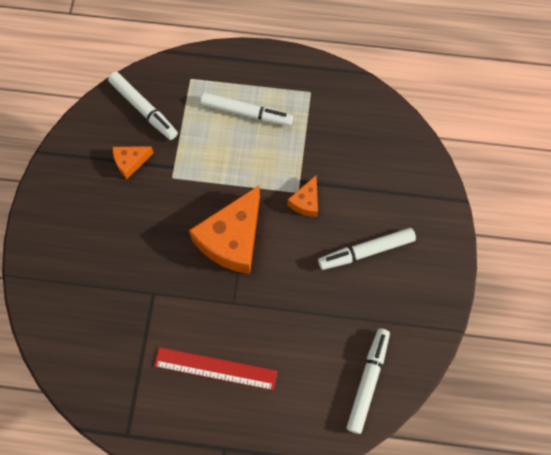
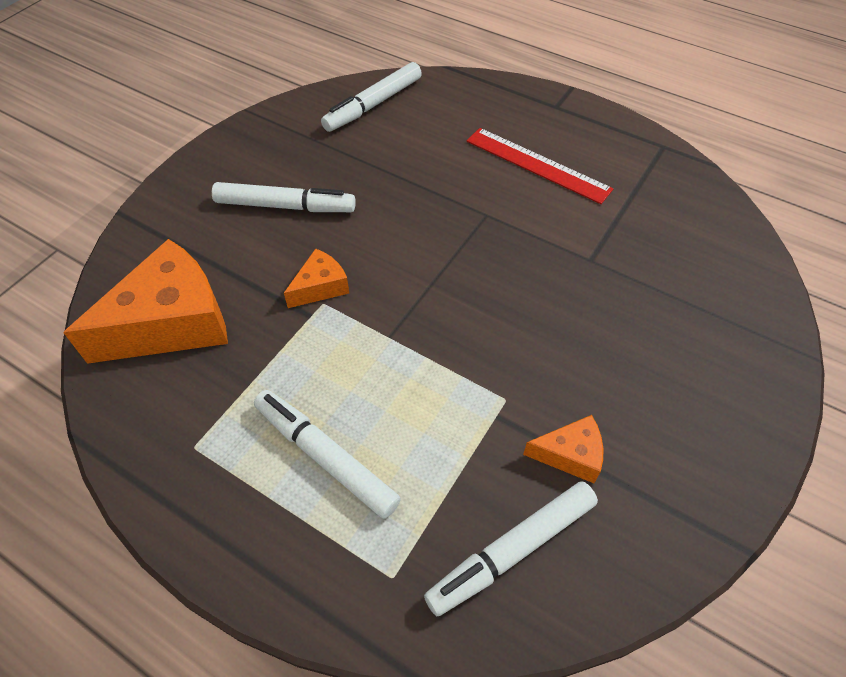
camera: 155 degrees left, 15 degrees down
white marker [108,72,178,140] -> white marker turned 105 degrees counterclockwise [424,481,598,616]
orange cheese [189,185,260,274] -> orange cheese moved to [63,239,228,364]

